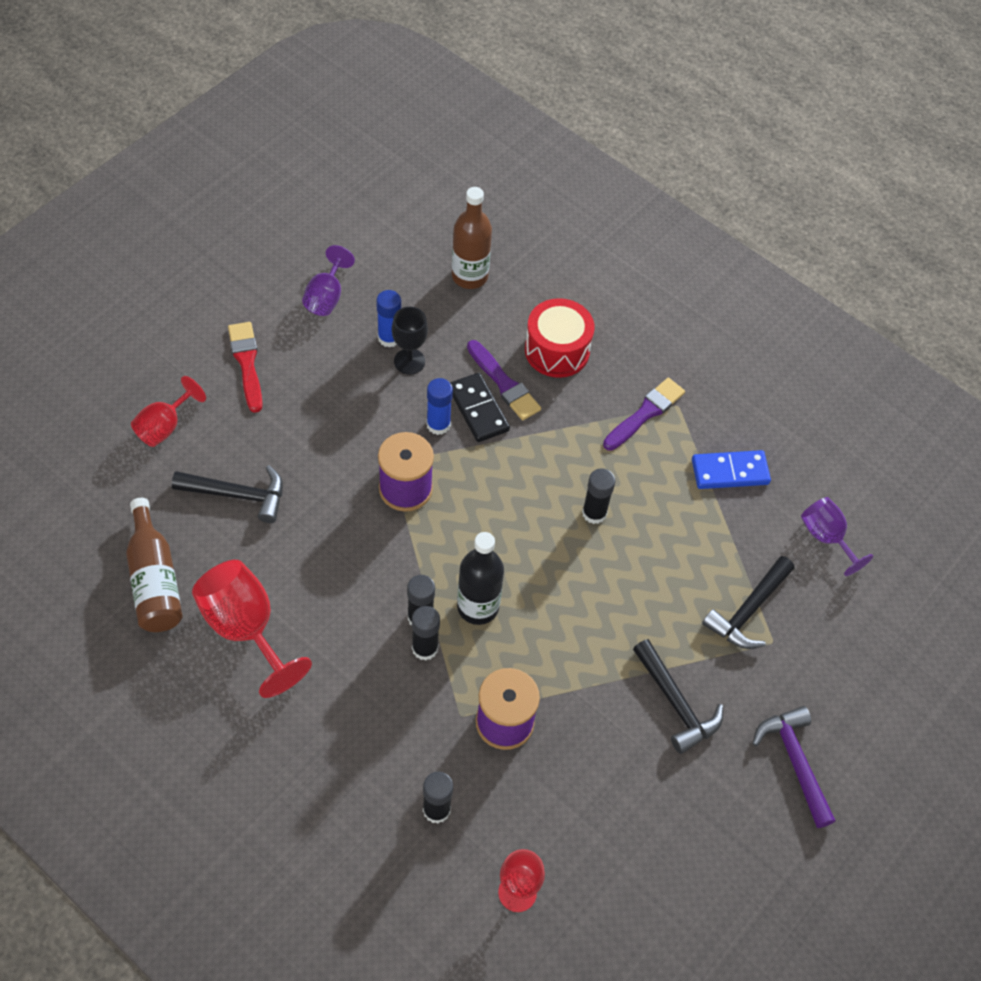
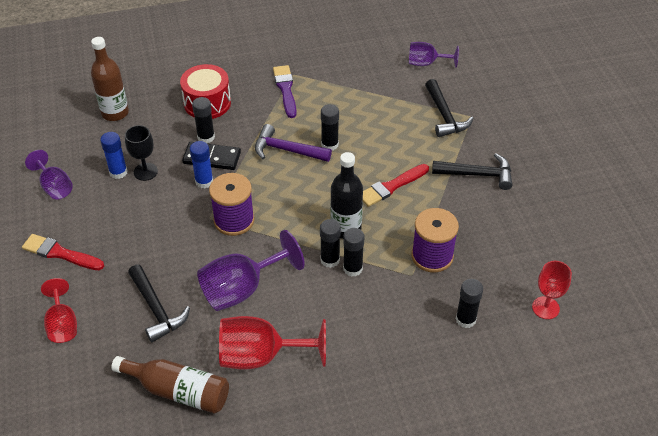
camera: 50 degrees left, 10 degrees down
black hammer [172,465,283,523] -> black hammer turned 105 degrees clockwise [128,265,190,342]
purple brush [467,340,541,420] -> black glue stick [192,97,215,143]
blue domino [692,450,771,489] -> none
purple hammer [752,706,836,828] -> purple hammer moved to [255,124,332,162]
none -> purple goblet [197,230,305,311]
none -> red brush [363,164,429,207]

